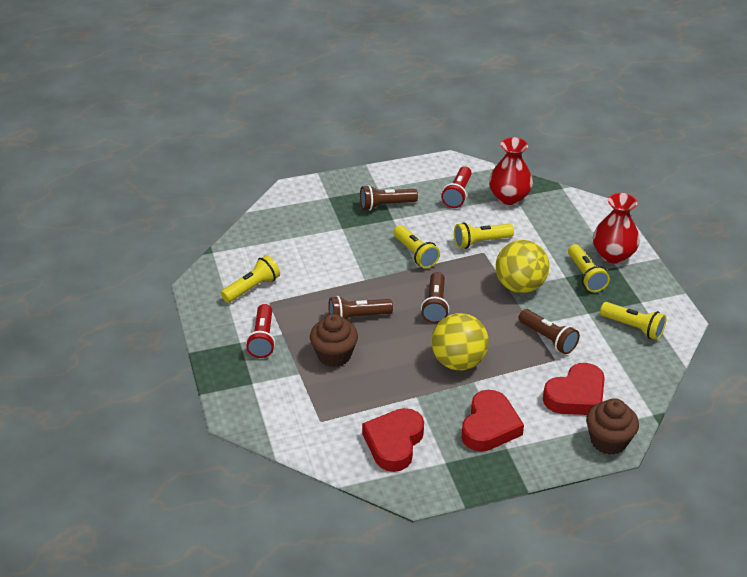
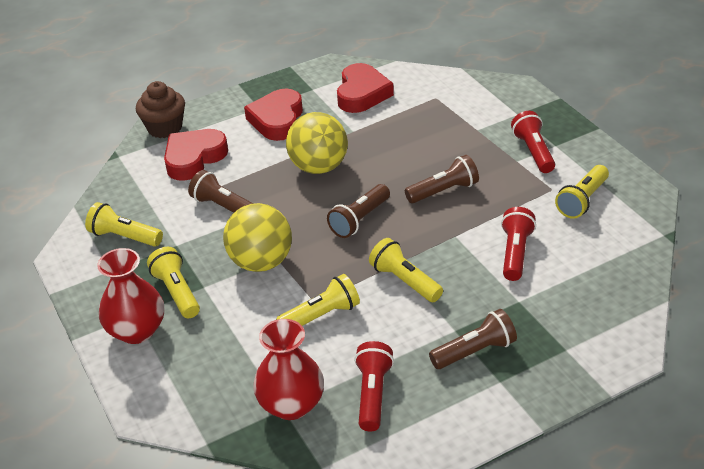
camera: 170 degrees right, 0 degrees up
brown cupcake [310,314,358,367] -> none
brown flashlight [421,272,449,323] -> brown flashlight turned 135 degrees counterclockwise [327,184,390,238]
none -> red flashlight [501,207,536,281]

